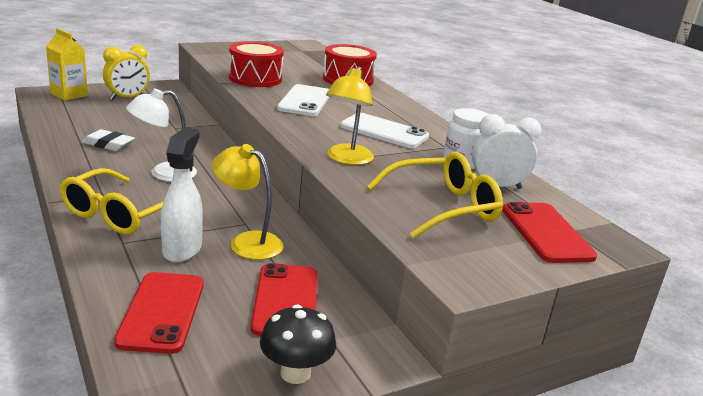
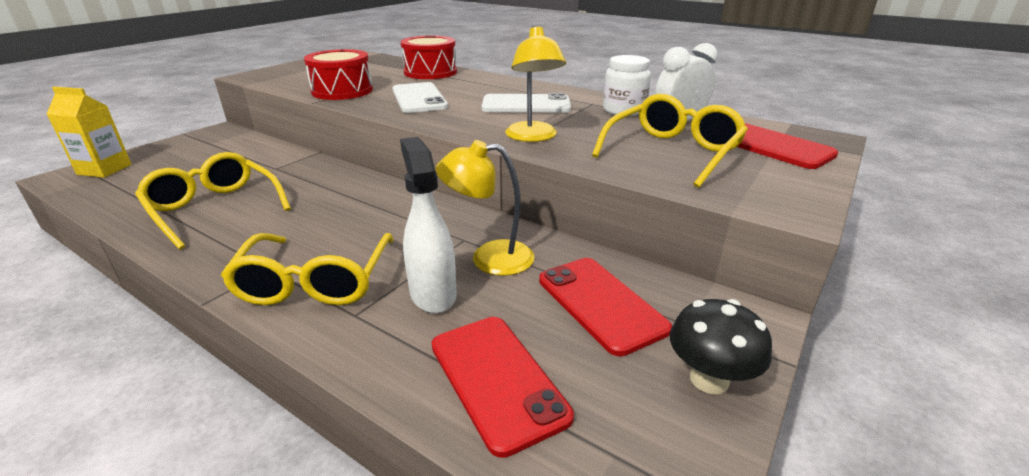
camera: 25 degrees left, 5 degrees up
white eraser [82,129,135,151] -> yellow glasses [135,152,291,250]
yellow clock [103,45,150,100] -> none
white lamp [126,89,197,182] -> none

